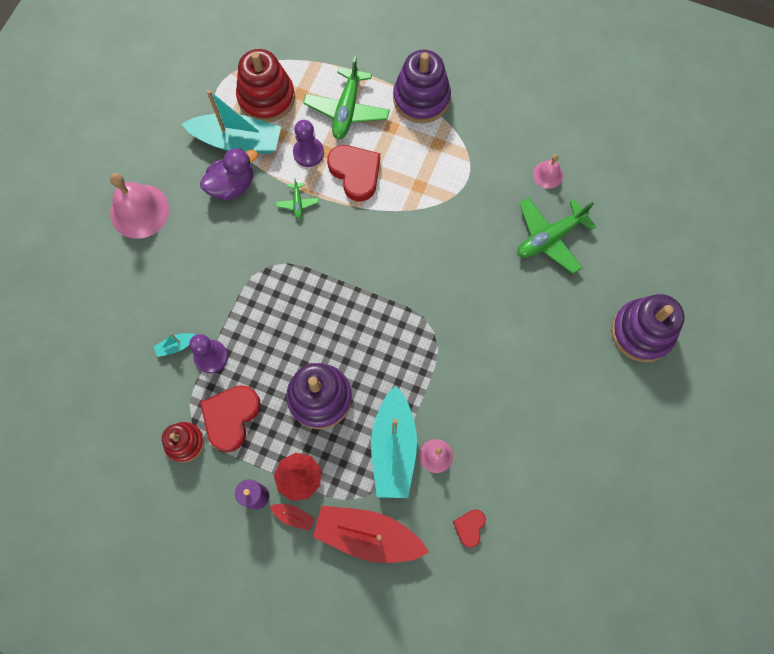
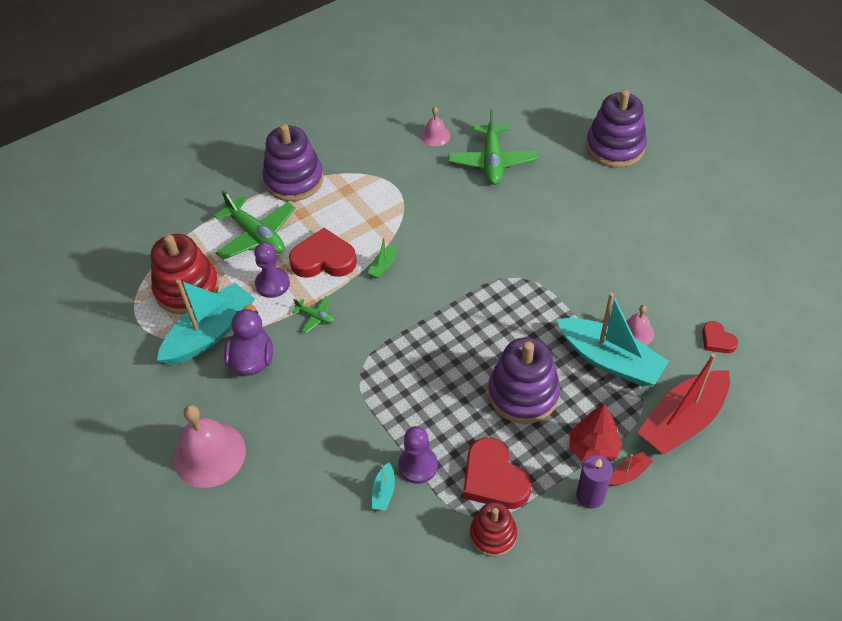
camera: 55 degrees left, 20 degrees down
none -> green boat [368,238,396,278]

